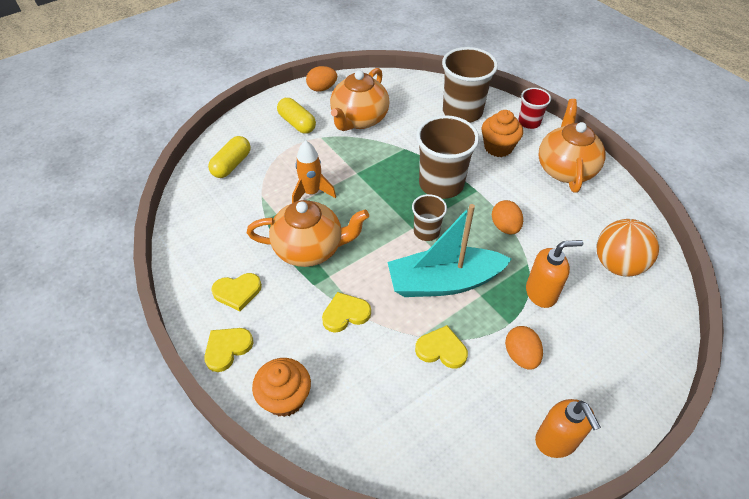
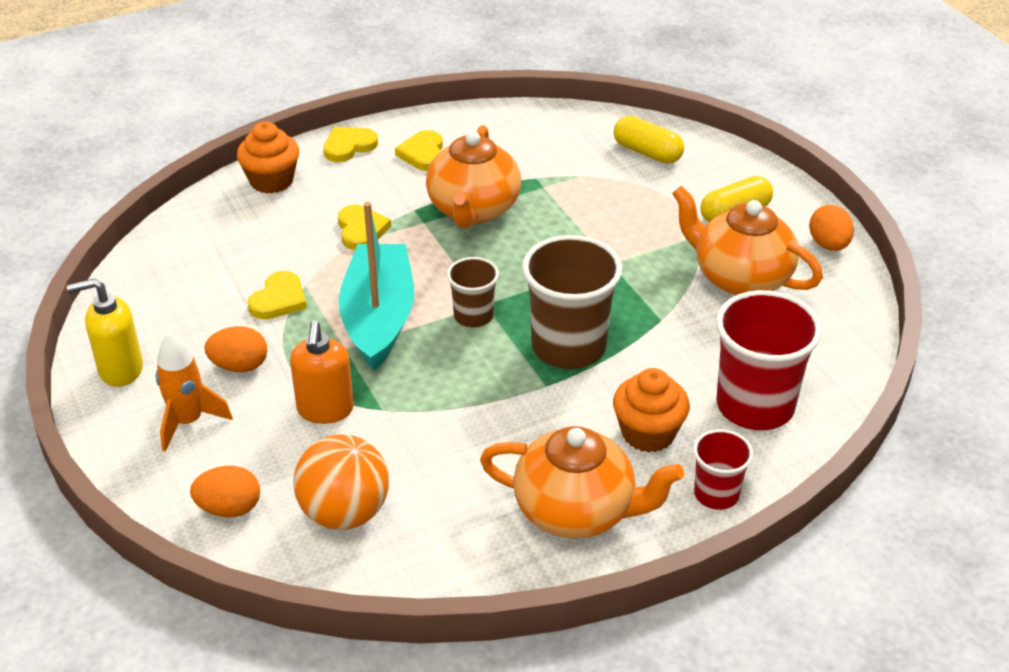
camera: 100 degrees right, 10 degrees down
yellow heart [204,328,253,372] -> yellow heart turned 90 degrees counterclockwise [323,127,378,162]
orange rocket [292,140,336,203] -> orange rocket moved to [156,333,233,452]
brown cup [442,47,498,123] -> red cup [716,290,822,430]
orange egg [492,200,523,234] -> orange egg moved to [190,466,260,517]
orange soap dispenser [535,399,601,458] -> yellow soap dispenser [66,278,143,387]

